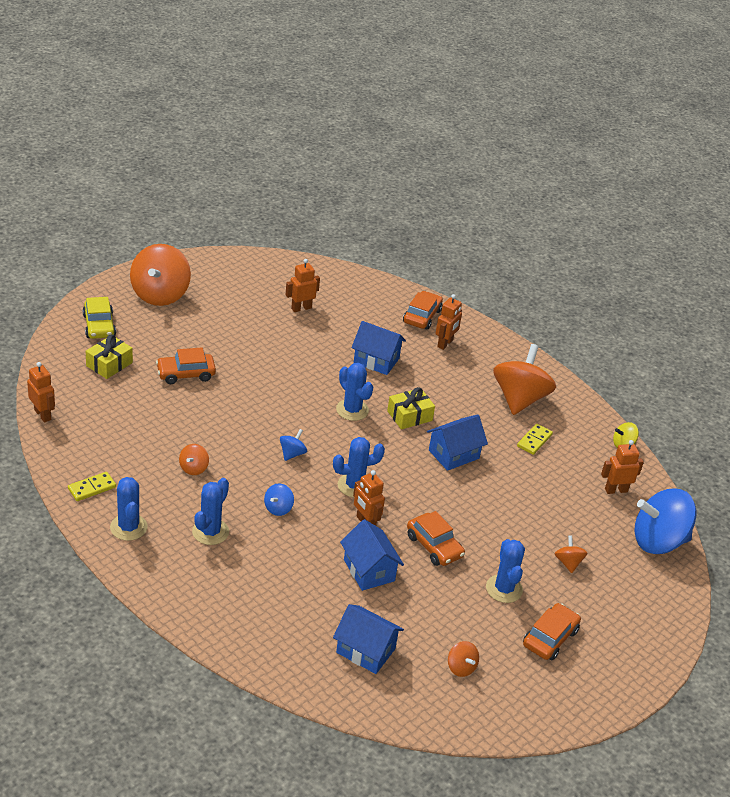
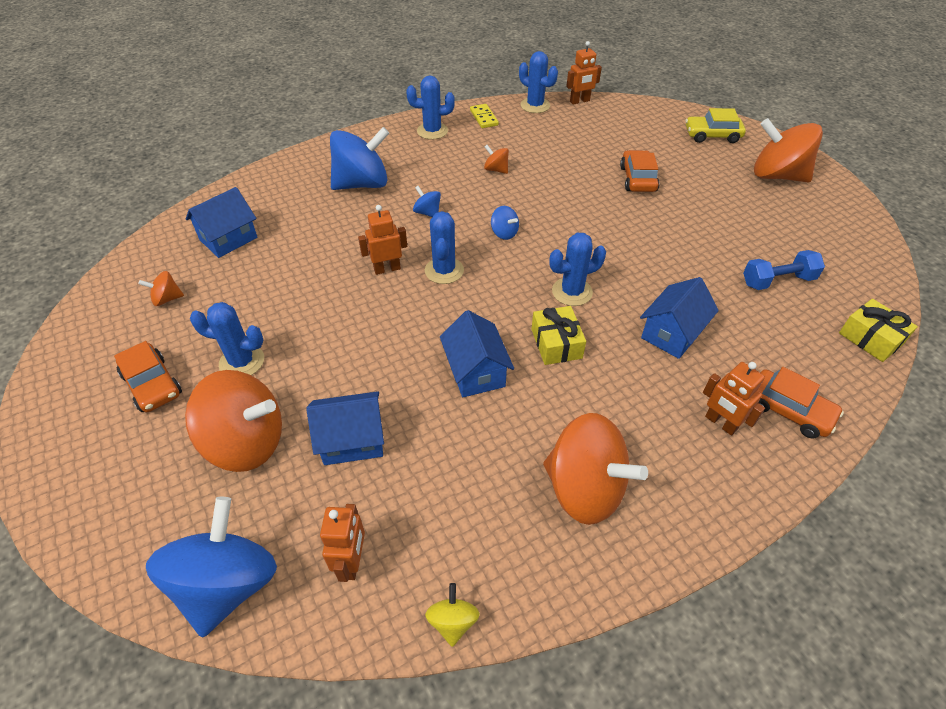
camera: 110 degrees right, 10 degrees up
yellow gift [86,335,133,379] -> yellow gift moved to [839,299,918,362]
blue cactus [192,478,229,545] -> blue cactus moved to [519,51,558,113]
orange robot [286,259,320,312] -> blue dumbbell [743,250,825,290]
blue house [340,519,404,591] -> blue house moved to [306,391,384,465]
orange car [407,511,465,566] -> none
yellow domino [517,424,553,455] -> none
orange spinning top [555,535,587,573] -> orange spinning top [185,370,282,472], size x2.26
none -> blue spinning top [330,127,389,190]

